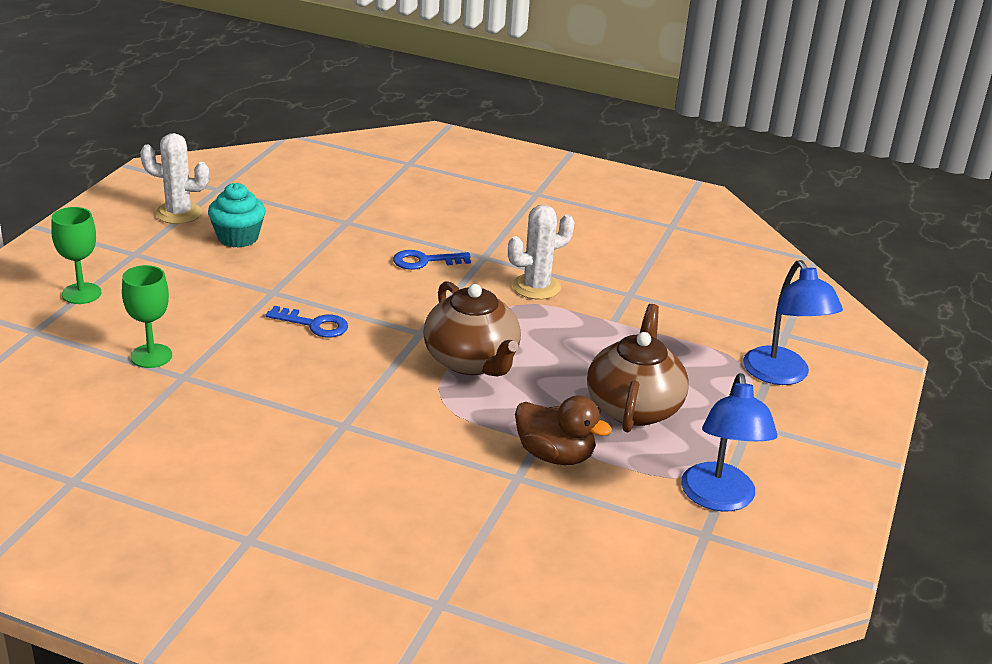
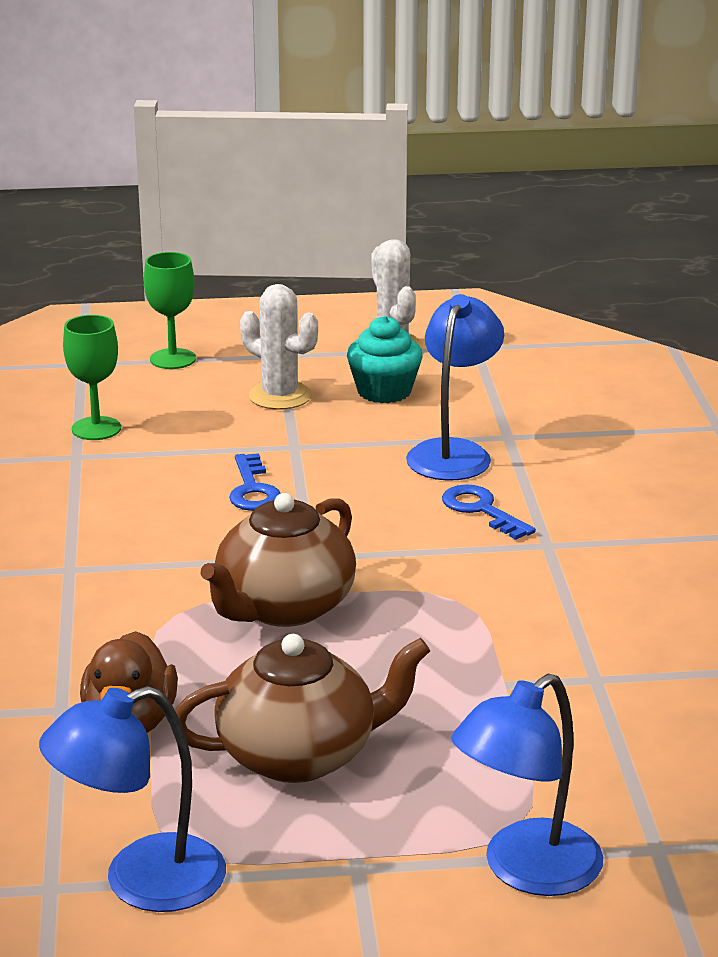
camera: 65 degrees right, 5 degrees down
white cactus [508,205,575,300] -> white cactus moved to [240,284,318,410]
none -> blue lamp [406,294,504,481]

